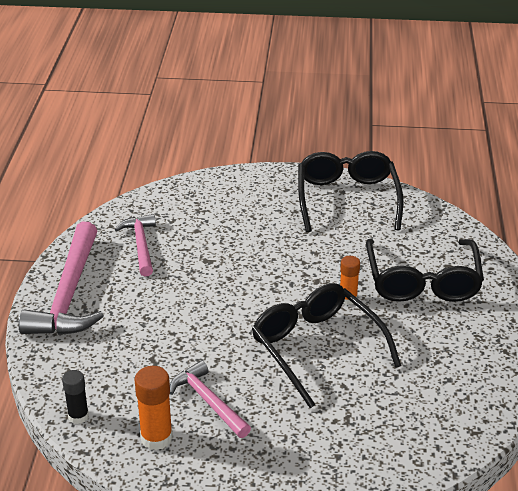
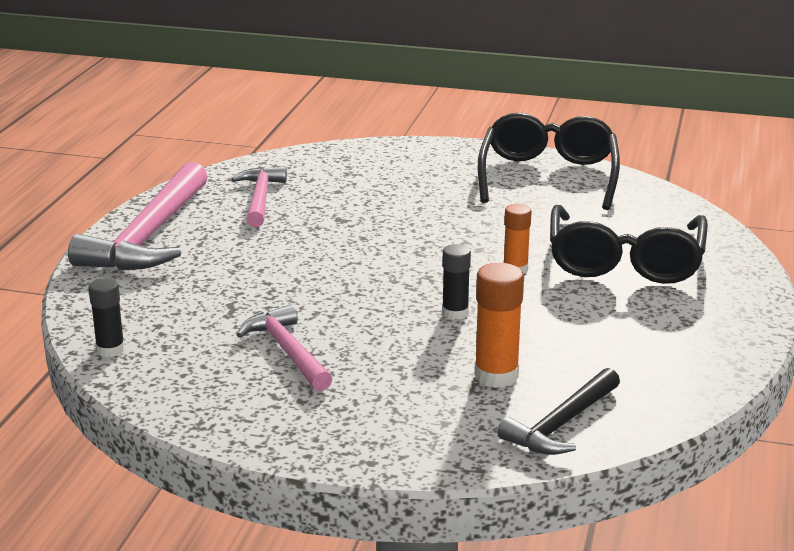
camera: 10 degrees right, 10 degrees down
orange glue stick [134,366,173,450] -> orange glue stick moved to [474,263,524,388]
black glasses [252,283,401,408] -> black glue stick [442,244,471,320]
none -> black hammer [497,368,620,455]

